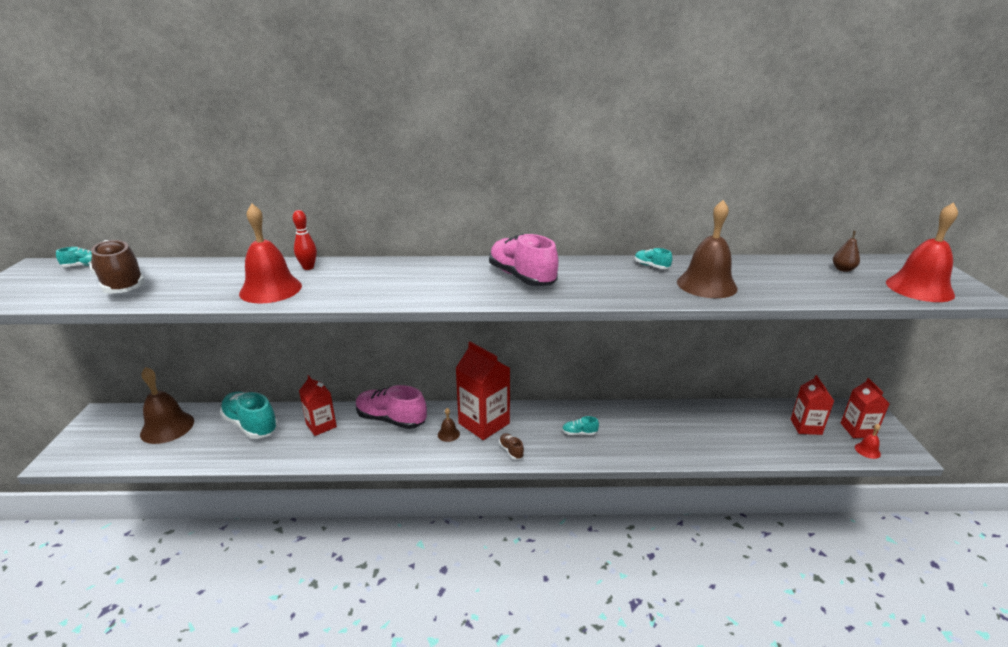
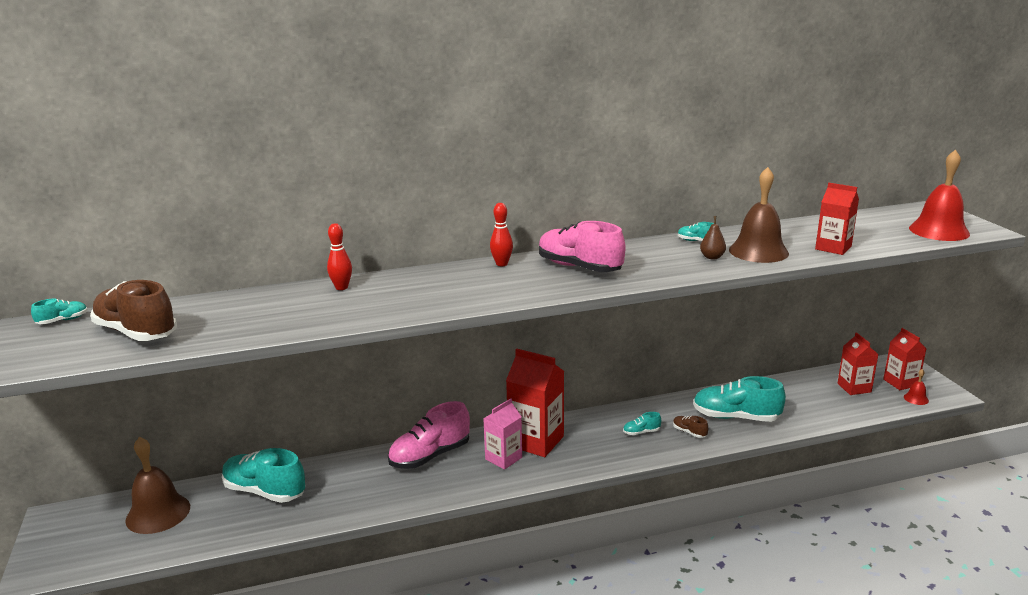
camera: 15 degrees left, 5 degrees down
red bell [239,204,302,304] -> none
red carton [299,375,337,436] -> red carton moved to [815,183,859,255]
pink shoe [356,385,427,429] -> pink shoe turned 45 degrees counterclockwise [388,401,470,469]
brown bell [438,408,460,442] -> pink carton [483,398,522,470]
brown shoe [499,433,524,460] -> brown shoe moved to [673,416,708,438]
brown pear [833,231,860,272] -> brown pear moved to [700,216,726,259]
none -> red bowling pin [490,203,513,266]
none -> turquoise shoe [693,376,786,422]

